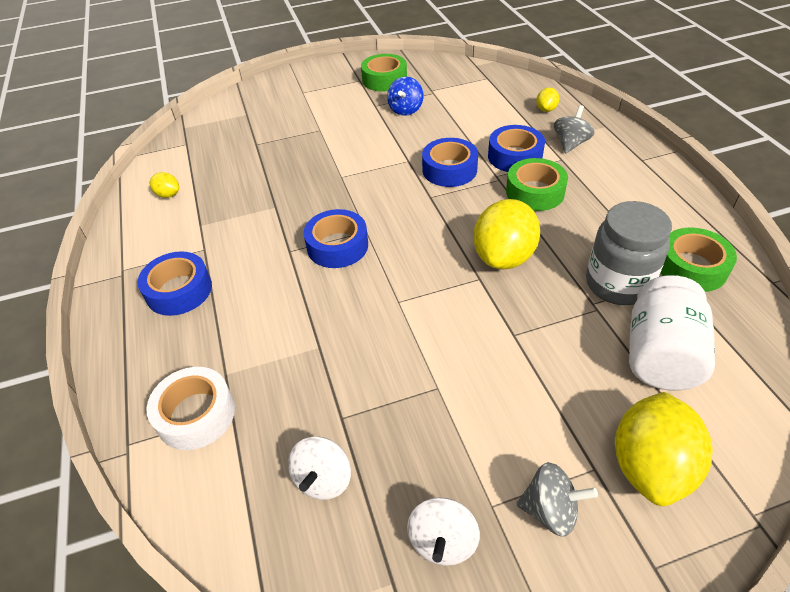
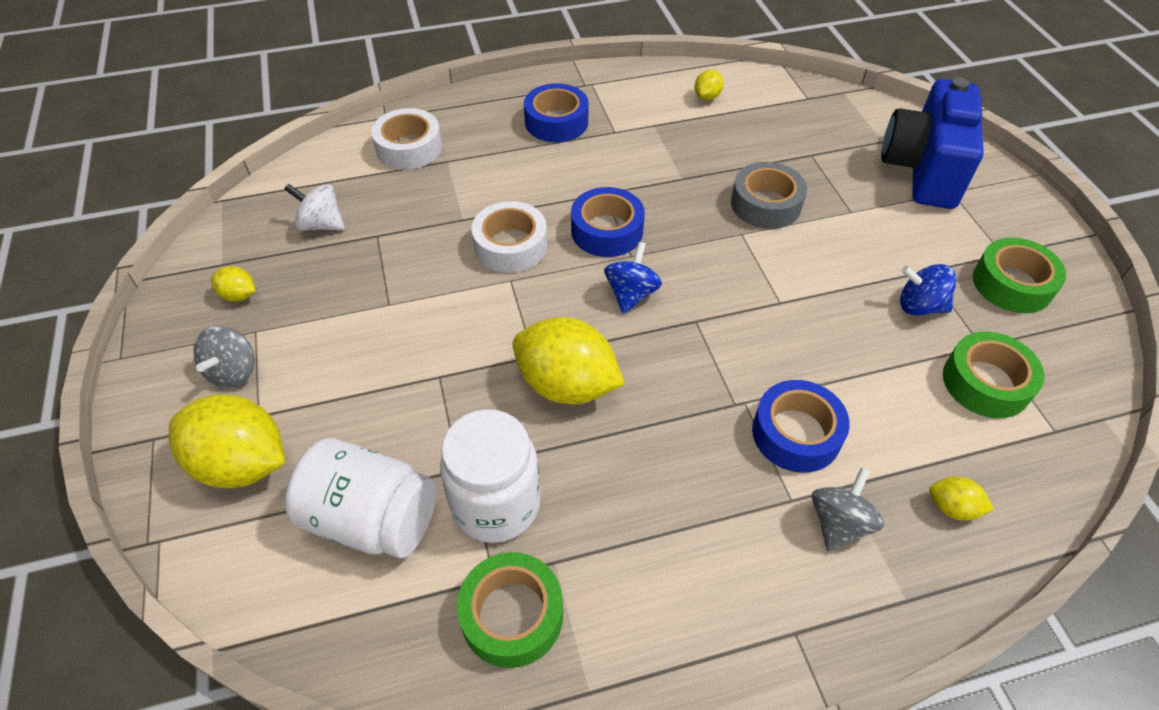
camera: 90 degrees right, 5 degrees up
white spinning top [407,497,480,566] -> yellow lemon [211,266,255,302]
blue tape [422,138,478,187] -> none
green tape [506,158,568,211] -> green tape moved to [943,332,1044,418]
grey spinning top [554,105,594,154] -> grey spinning top turned 90 degrees counterclockwise [812,468,884,552]
grey jar [586,201,672,305] -> white jar [440,409,541,543]
none -> white tape [471,201,547,273]
none -> blue spinning top [604,242,662,314]
none -> grey tape [731,162,807,229]
none -> blue camera [881,77,984,209]

